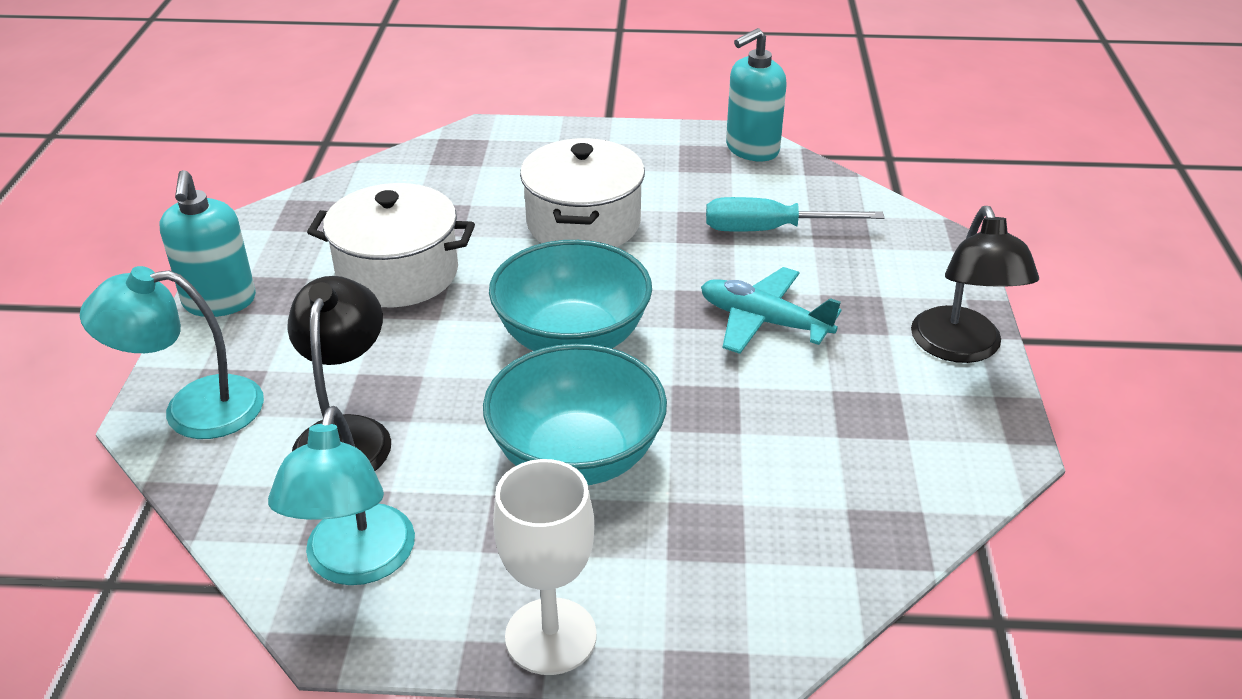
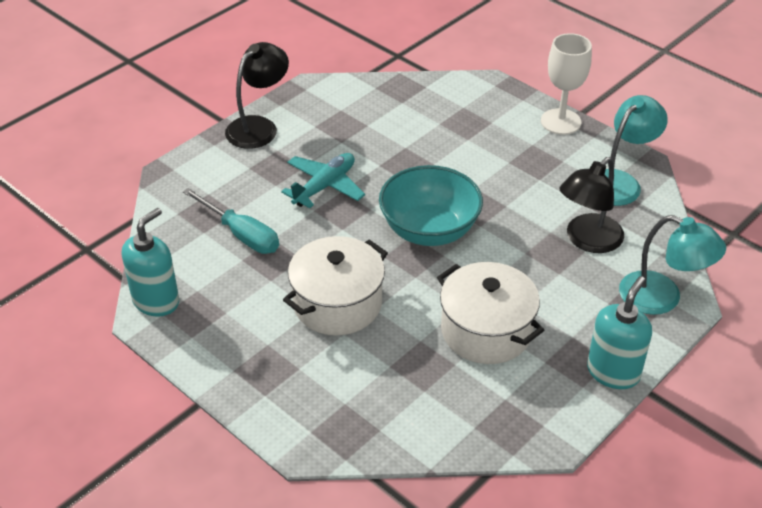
camera: 140 degrees left, 5 degrees up
turquoise bowl [483,344,667,485] -> none
turquoise plane [701,267,841,354] -> turquoise plane turned 120 degrees counterclockwise [281,153,365,208]
turquoise soap dispenser [726,28,787,161] -> turquoise soap dispenser turned 60 degrees counterclockwise [122,208,179,317]

